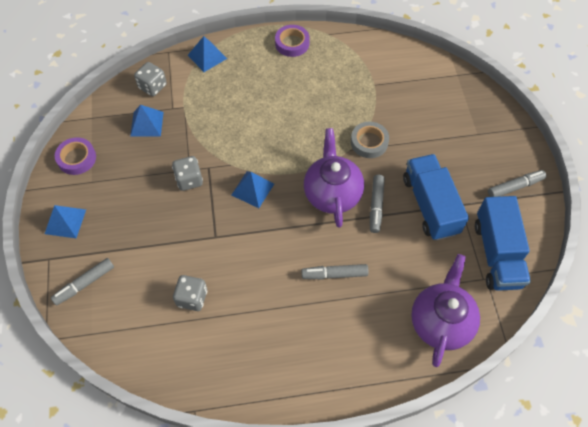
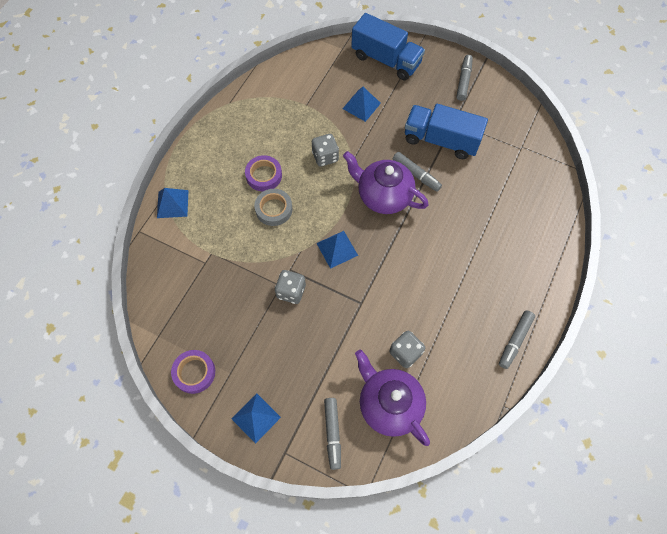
camera: 55 degrees left, 5 degrees up
blue pyramid [130,105,164,137] -> blue pyramid moved to [343,87,381,122]
grey dice [134,62,167,96] -> grey dice moved to [312,134,339,166]
purple tape [275,25,310,57] -> purple tape moved to [245,155,282,191]
grey marker [302,264,368,279] -> grey marker moved to [499,311,535,369]
grey tape [351,122,389,158] -> grey tape moved to [254,189,293,226]
purple teapot [411,254,480,367] -> purple teapot moved to [355,350,430,446]
blue truck [475,196,531,291] -> blue truck moved to [351,13,425,80]

